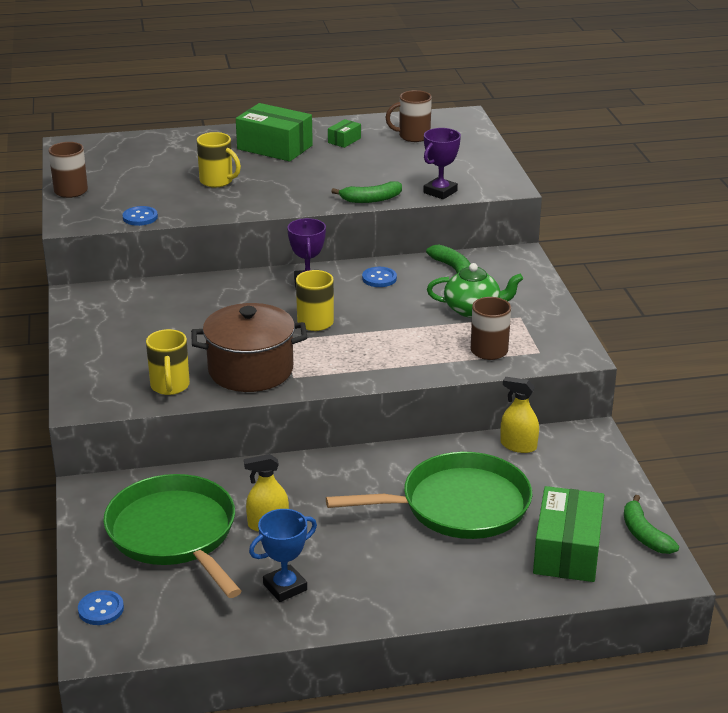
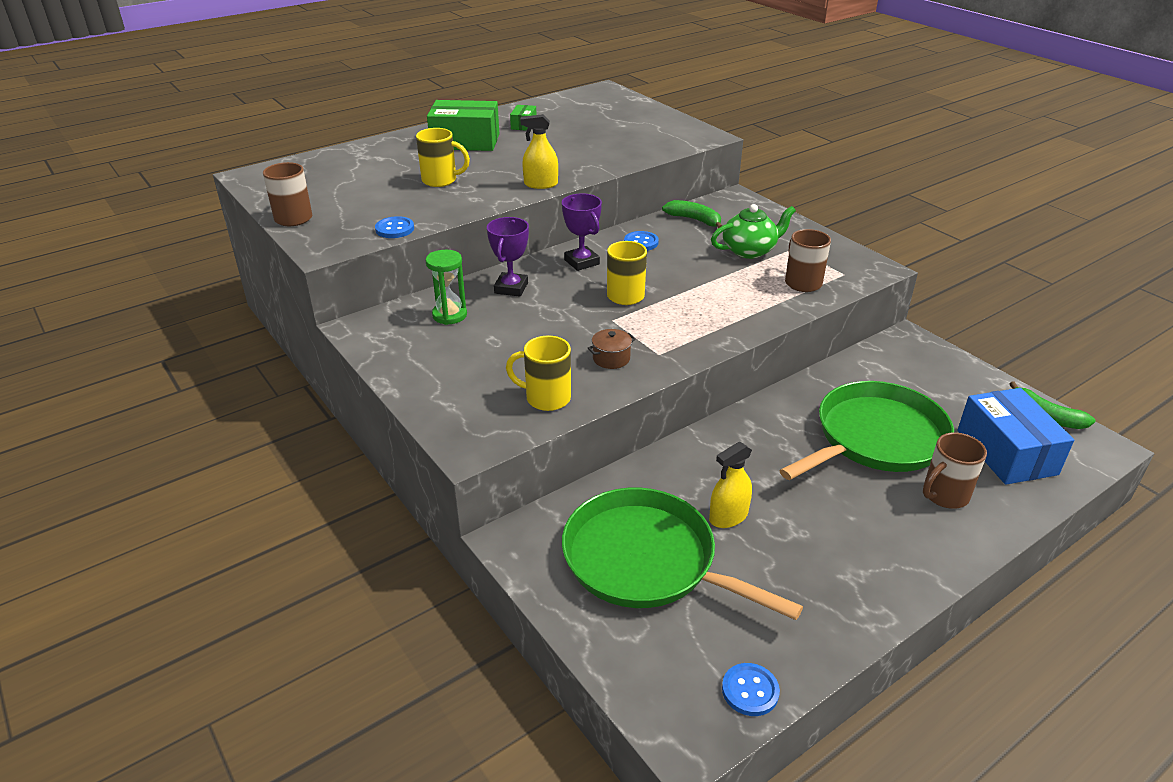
camera: 25 degrees left, 5 degrees up
blue button [78,590,124,625] -> blue button moved to [722,663,780,716]
yellow mug [146,329,190,395] -> yellow mug turned 135 degrees clockwise [506,336,571,411]
brown pot [191,303,307,392] -> brown pot [587,329,636,369], size x0.40
blue trophy [249,509,317,602] -> none
green banana [331,181,402,203] -> none
brown mug [385,90,432,142] -> brown mug moved to [923,432,987,509]
purple trophy [423,128,461,199] -> purple trophy moved to [487,217,529,297]
yellow spray bottle [500,377,539,453] -> yellow spray bottle moved to [520,114,558,189]
green box [533,486,604,582] -> blue box [957,388,1074,485]
none -> green hourglass [426,250,467,325]

